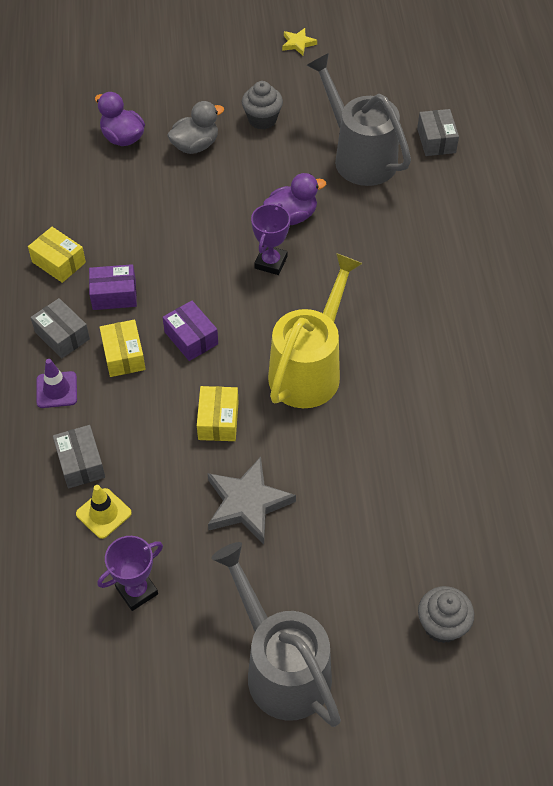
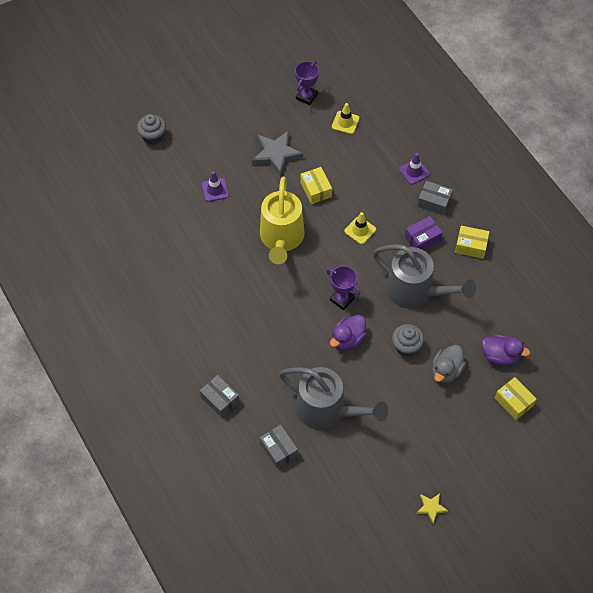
camera: 155 degrees right, 5 degrees up
grey box [53,425,105,489] -> grey box moved to [200,375,240,418]
yellow box [100,320,146,377] -> yellow box moved to [495,377,537,420]
purple box [163,301,218,361] -> yellow traffic cone [344,212,376,244]
grey watering can [211,542,341,727] -> grey watering can moved to [373,244,476,309]
grey cupcake [242,81,283,130] -> grey cupcake moved to [392,324,424,356]
purple trophy [251,203,290,275] -> purple trophy turned 45 degrees counterclockwise [327,266,361,310]
none -> purple traffic cone [202,171,229,202]

